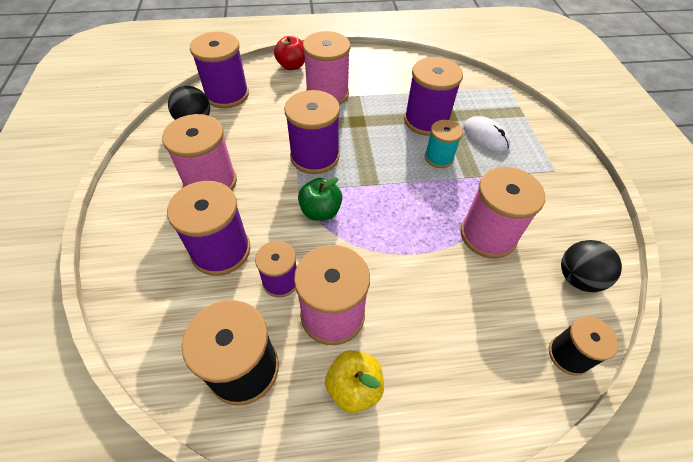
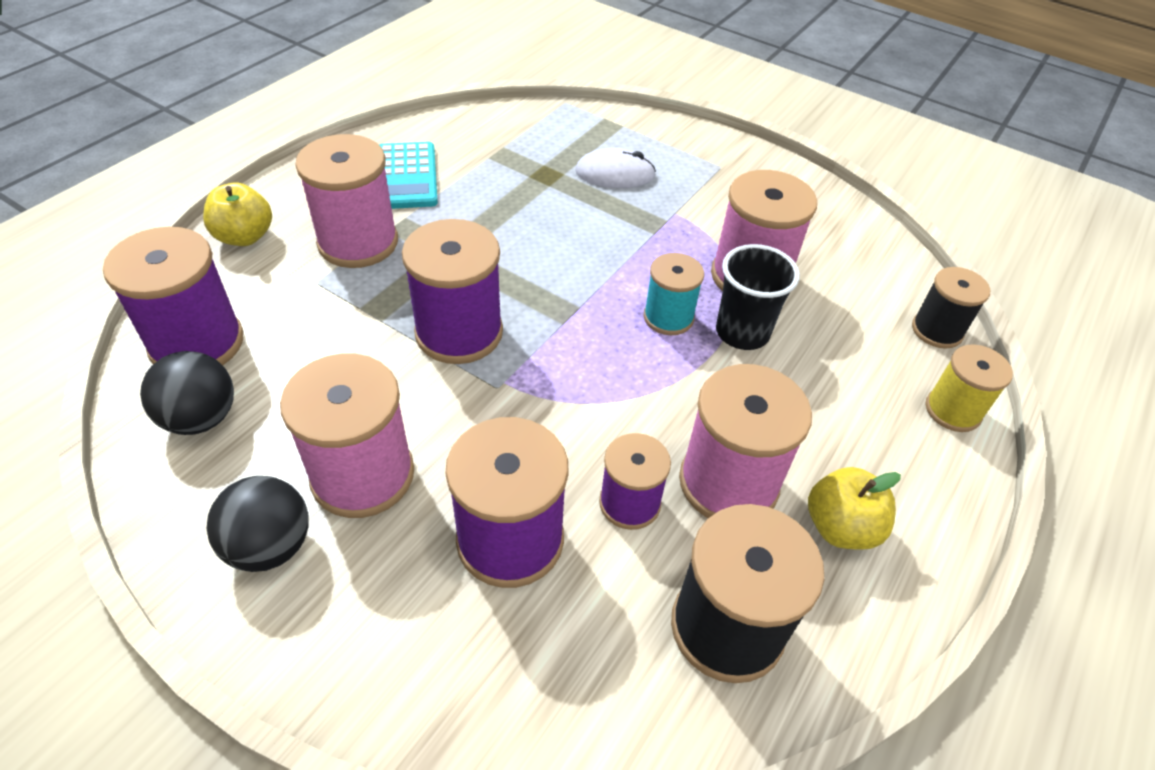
camera: 50 degrees left, 5 degrees down
red apple [274,36,305,70] -> yellow apple [203,182,272,246]
green apple [298,177,342,221] -> none
purple spool [404,57,463,136] -> none
turquoise spool [425,120,463,168] -> turquoise spool moved to [643,253,704,335]
black ball [561,240,622,292] -> black ball moved to [206,476,309,572]
none -> turquoise calculator [379,142,438,209]
none -> black cup [716,244,800,350]
none -> yellow spool [925,344,1013,432]

